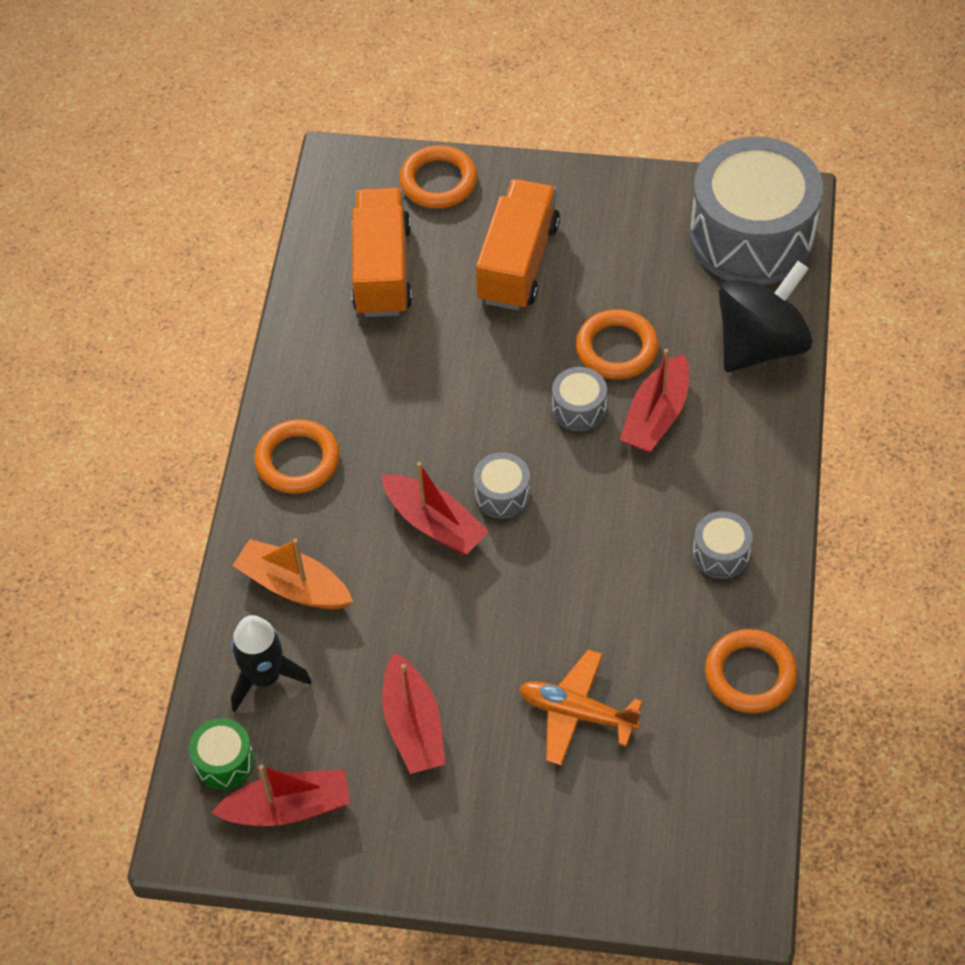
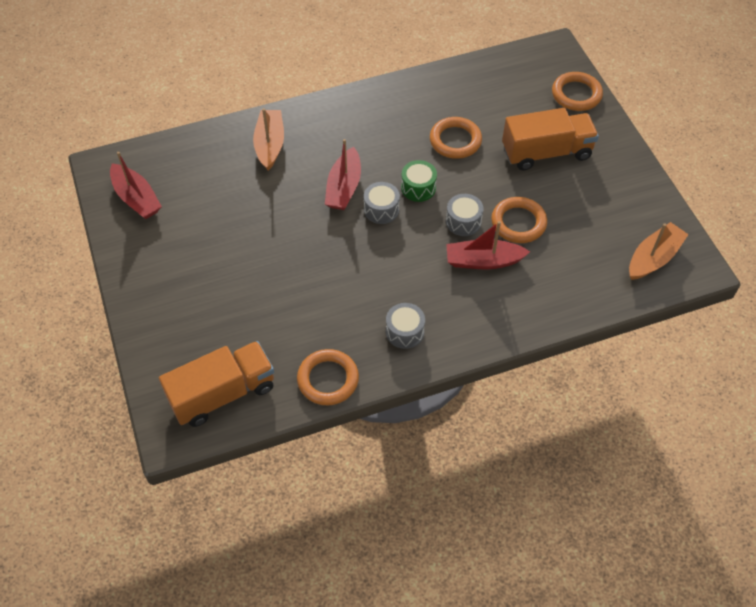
camera: 60 degrees right, 0 degrees up
green drum [189,718,254,790] -> green drum moved to [401,160,437,202]
black rocket [231,615,311,712] -> none
orange ring [254,419,340,494] -> orange ring moved to [430,117,482,159]
orange truck [352,188,412,317] -> orange truck moved to [159,341,274,427]
red boat [382,653,446,774] -> none
orange plane [519,649,643,766] -> none
grey drum [690,137,823,285] -> orange boat [629,222,689,280]
black spinning top [718,261,813,372] -> none

